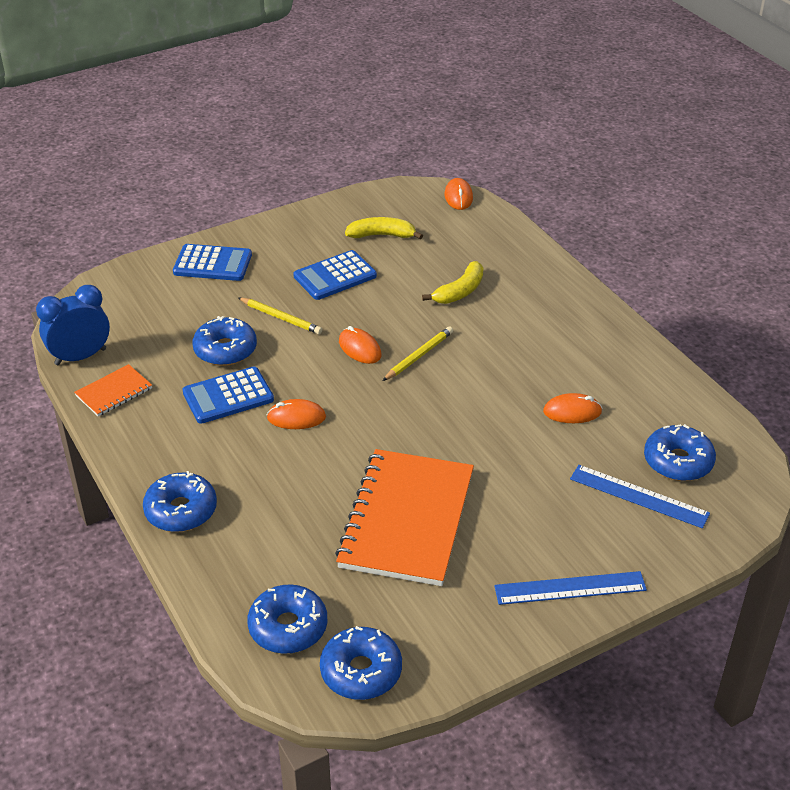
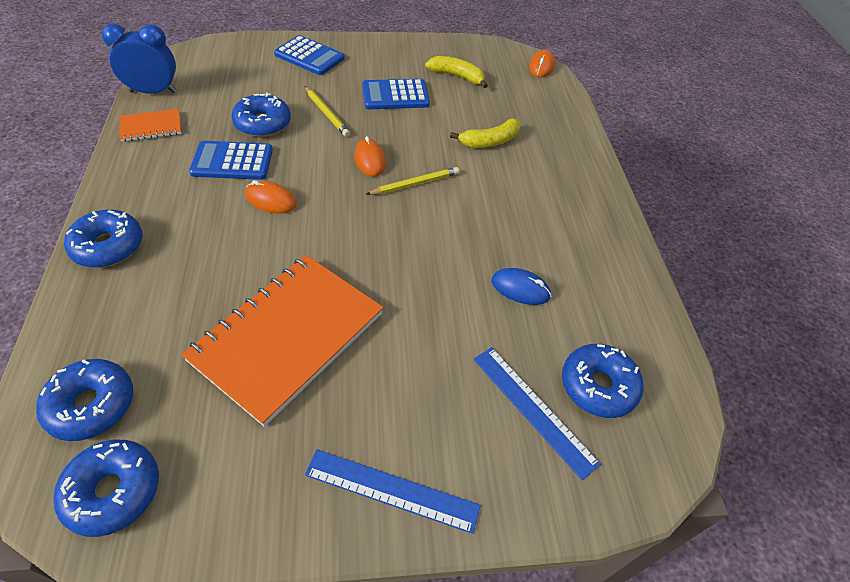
camera: 20 degrees right, 10 degrees up
orange mouse [543,393,602,423] -> blue mouse [491,268,551,305]

